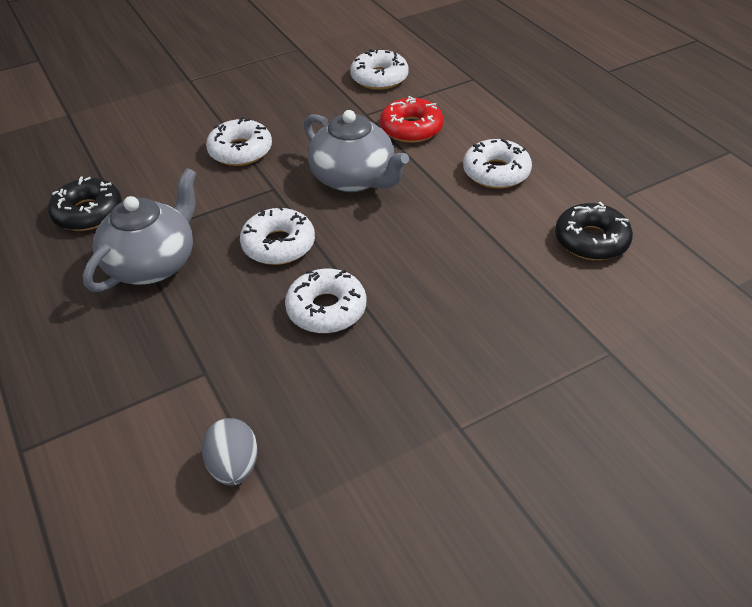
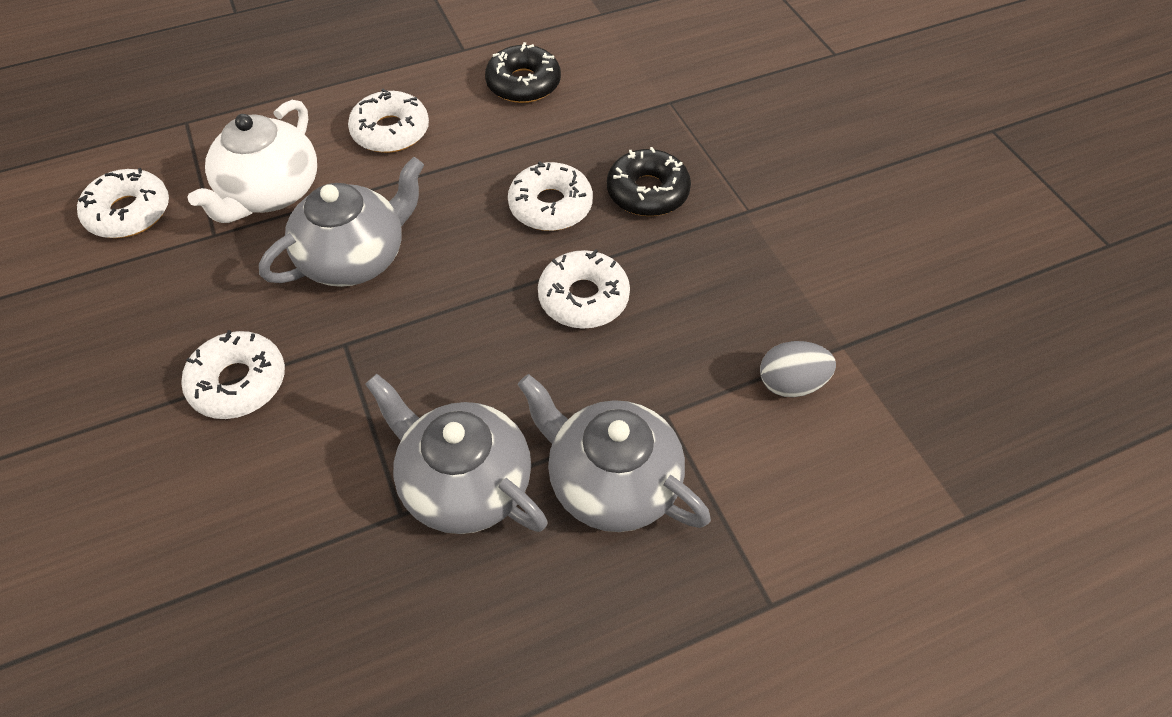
camera: 85 degrees left, 10 degrees up
black donut [48,177,122,231] -> black donut moved to [607,147,691,216]
white donut [240,206,315,265] -> white donut moved to [508,161,593,231]
red donut [380,96,444,143] -> white teapot [187,100,317,223]
none -> grey teapot [517,374,711,532]

